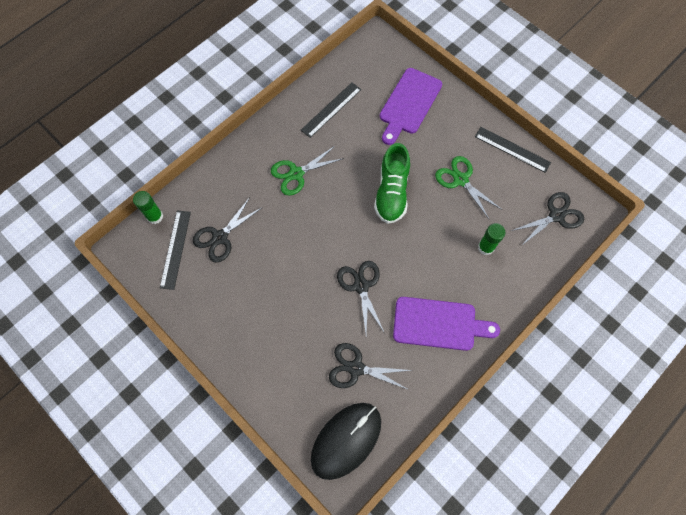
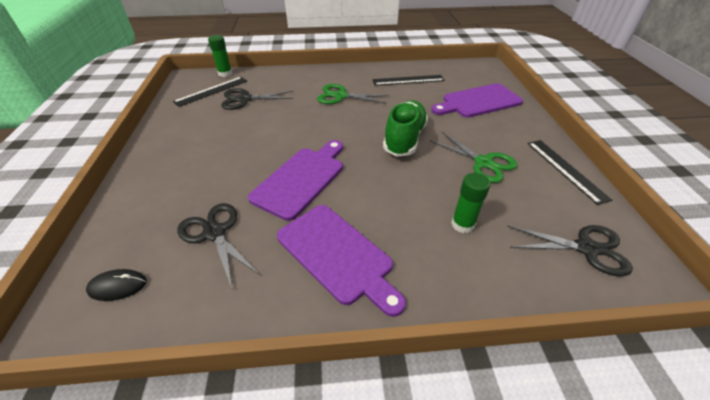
camera: 40 degrees right, 25 degrees down
black mouse [311,403,381,480] -> black mouse [86,269,147,301], size x0.44
black scissors [337,261,384,334] -> purple cutting board [248,140,343,221]
green shoe [374,143,410,224] -> green shoe turned 150 degrees clockwise [383,100,428,157]
green scissors [435,156,502,219] -> green scissors turned 135 degrees clockwise [430,132,517,183]

